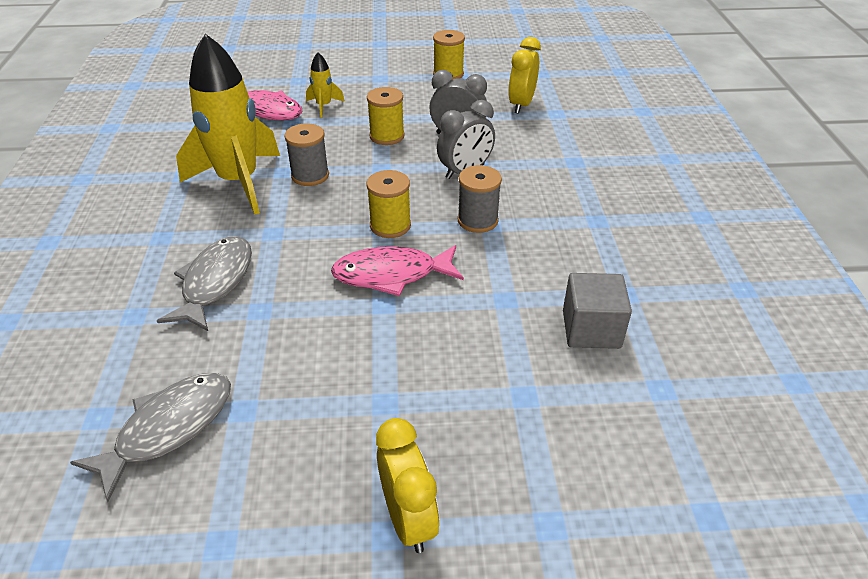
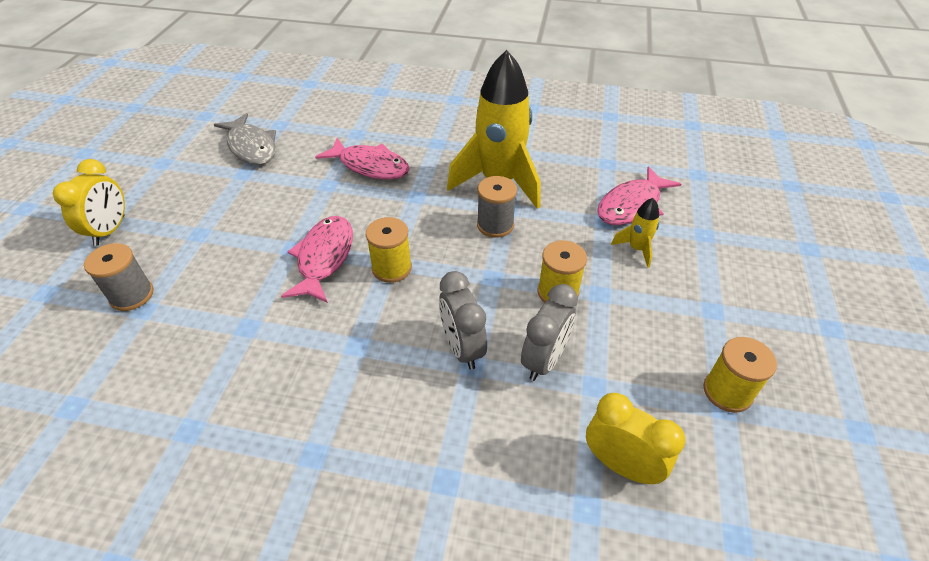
camera: 105 degrees right, 5 degrees up
grey fish [157,236,252,331] -> pink fish [315,138,410,179]
yellow clock [376,418,440,553] -> yellow clock turned 75 degrees counterclockwise [53,159,125,246]
grey spool [458,165,502,233] -> grey spool moved to [84,243,154,311]
grey cube [563,273,632,349] -> none

